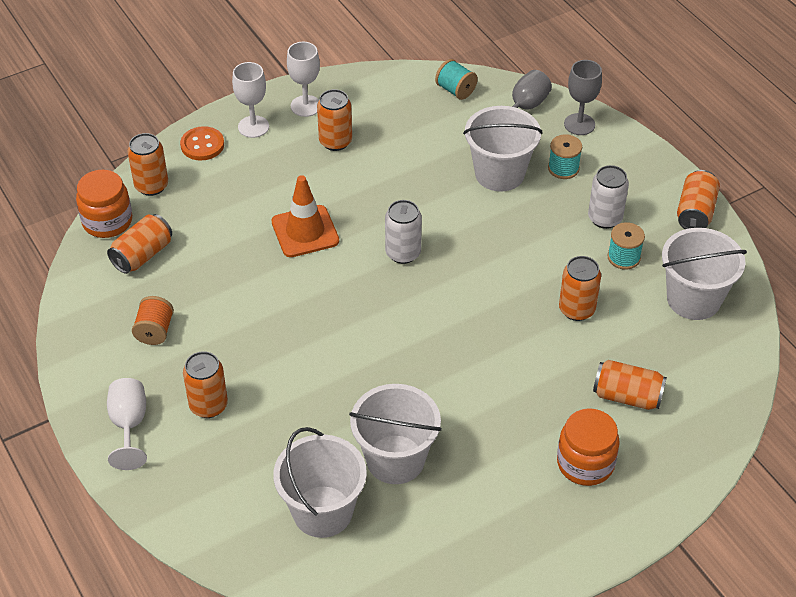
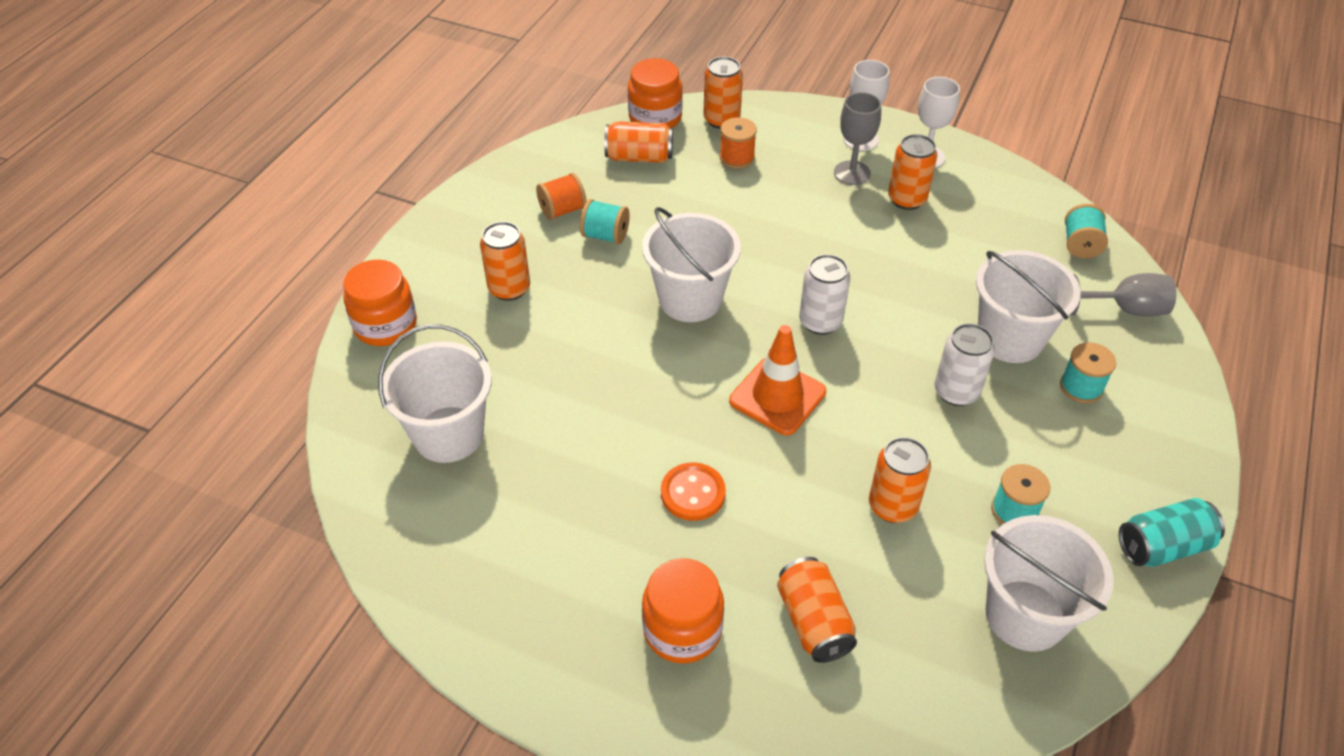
camera: 55 degrees right, 0 degrees up
white goblet [107,378,147,470] -> none
orange button [180,126,224,161] -> orange button moved to [661,462,726,521]
orange traffic cone [272,175,339,257] -> orange traffic cone moved to [729,325,826,435]
white bucket [349,384,442,484] -> white bucket moved to [642,207,741,322]
grey goblet [564,60,602,135] -> grey goblet moved to [834,92,881,185]
white can [588,165,629,229] -> white can moved to [935,323,995,406]
orange can [677,170,720,229] -> turquoise can [1119,498,1225,567]
none -> orange jar [343,260,417,346]
none -> turquoise spool [580,199,630,244]
none -> orange spool [719,117,757,169]

